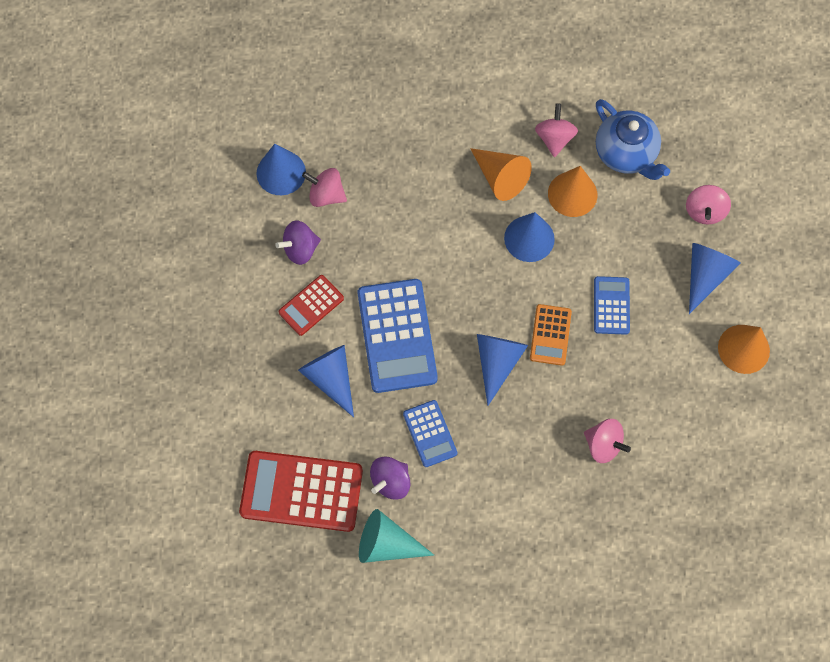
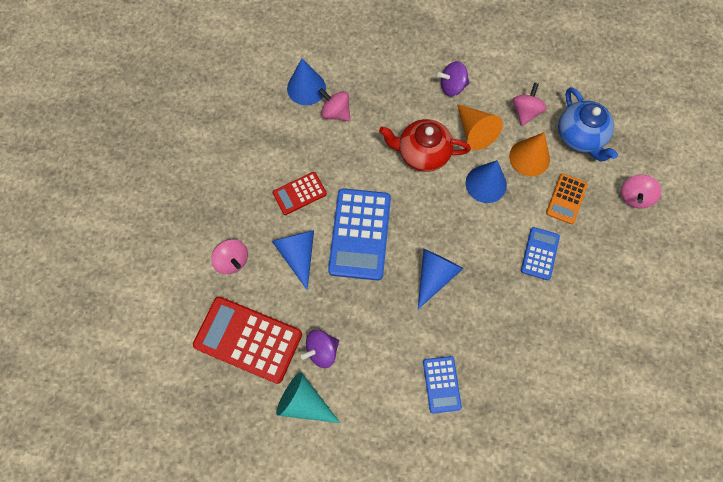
camera: 15 degrees right, 0 degrees up
purple spinning top [275,220,321,265] -> purple spinning top moved to [438,61,470,96]
blue calculator [403,400,457,467] -> blue calculator moved to [423,356,462,413]
orange calculator [530,304,572,366] -> orange calculator moved to [546,173,588,224]
pink spinning top [584,419,631,463] -> pink spinning top moved to [211,239,248,274]
blue cone [689,243,740,314] -> none
orange cone [718,325,770,374] -> none
none -> red teapot [379,119,471,172]

